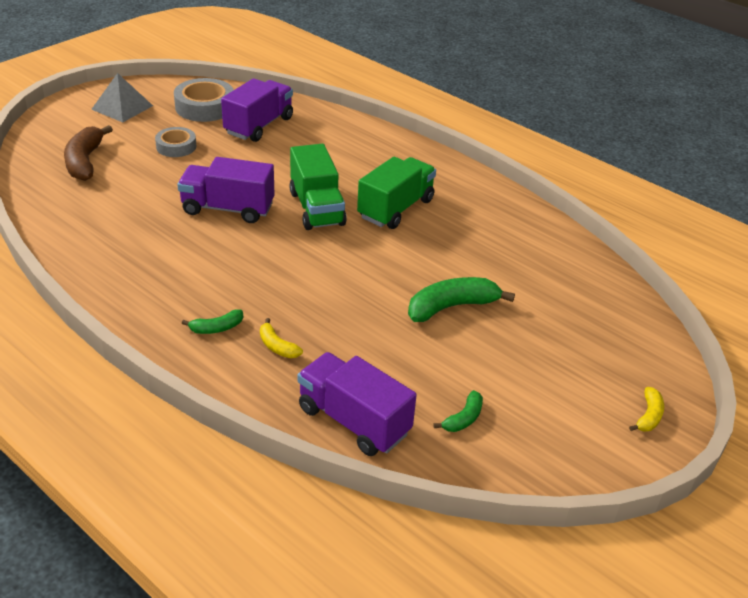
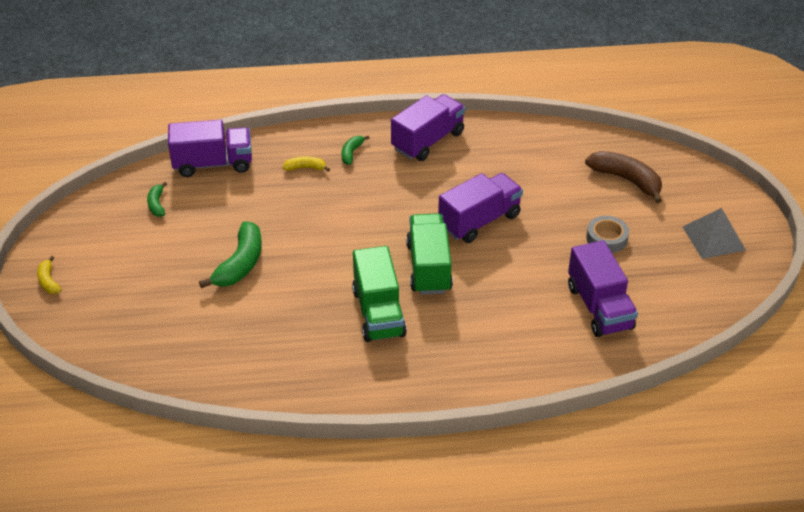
camera: 135 degrees right, 5 degrees up
grey tape [174,78,233,122] -> none
green truck [289,144,347,230] -> green truck turned 60 degrees clockwise [406,213,453,294]
none -> purple truck [391,94,465,161]

